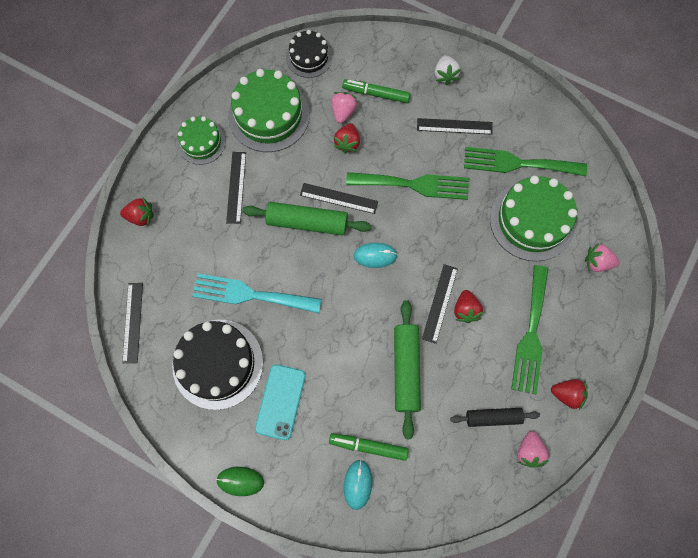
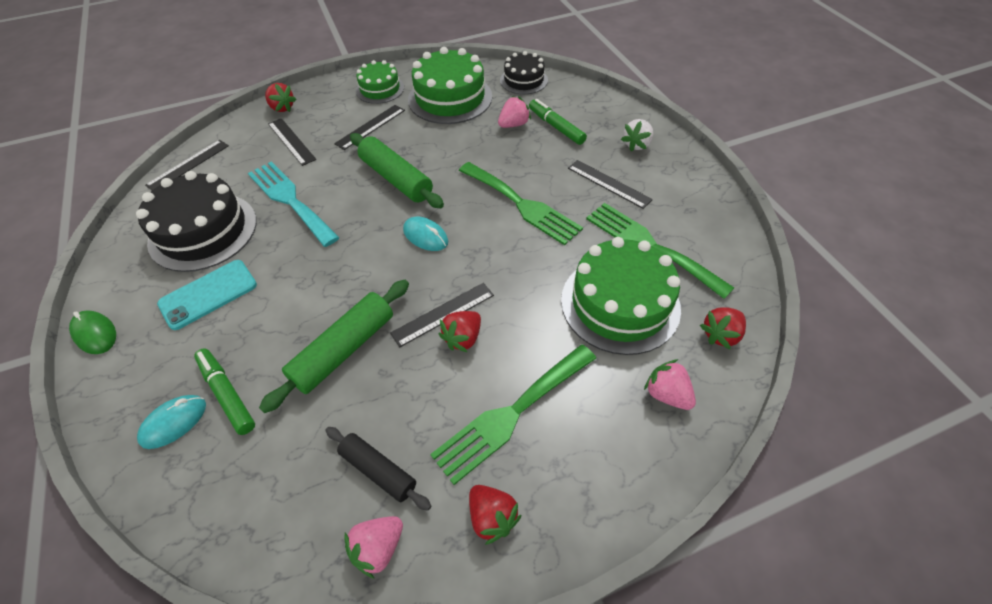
camera: 40 degrees right, 20 degrees down
black ruler [300,183,378,214] -> black ruler moved to [268,118,316,166]
red strawberry [333,123,360,154] -> red strawberry moved to [700,307,746,349]

